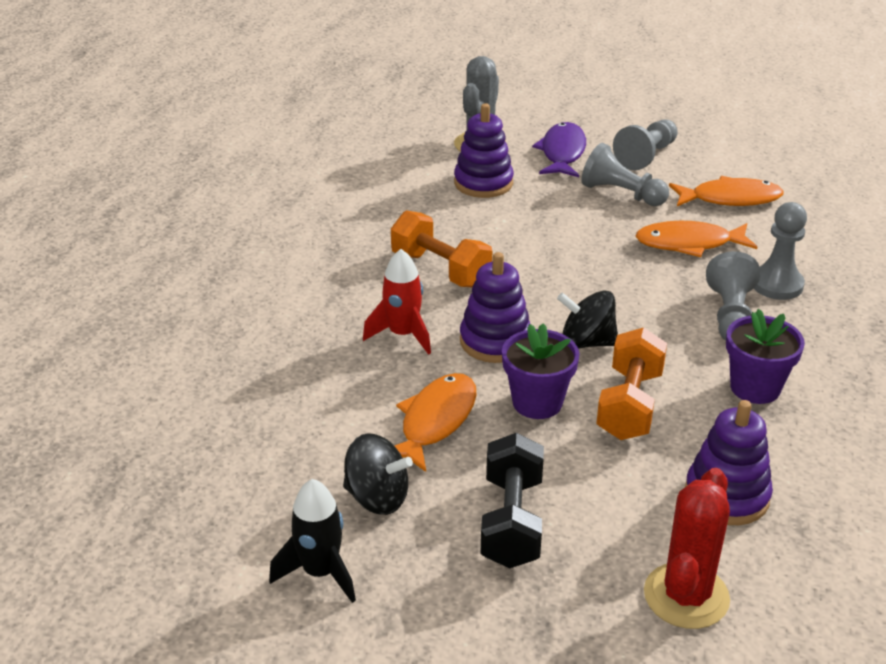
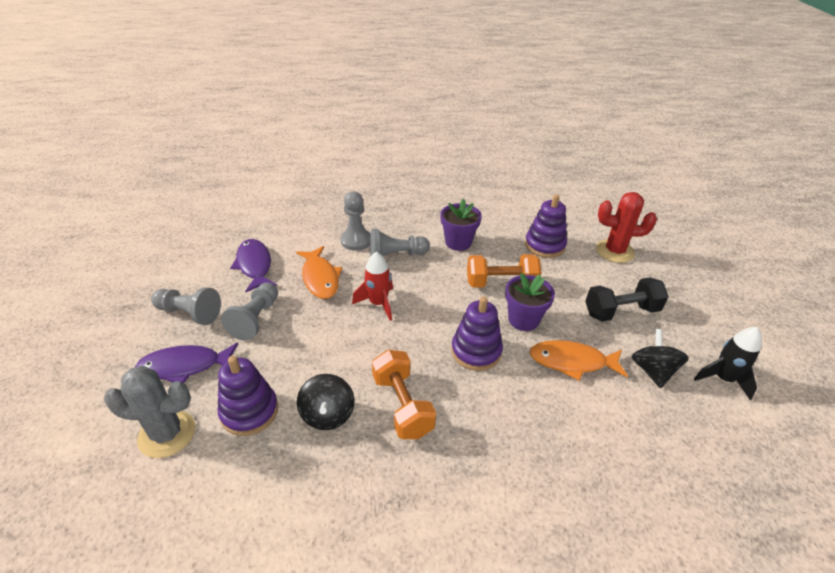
camera: 110 degrees left, 5 degrees up
red rocket [363,249,431,355] -> red rocket moved to [352,252,393,321]
orange dumbbell [391,210,492,287] -> orange dumbbell turned 45 degrees counterclockwise [372,350,436,439]
black spinning top [557,291,618,349] -> black spinning top moved to [297,374,355,430]
orange fish [669,176,784,206] -> purple fish [230,239,277,292]

